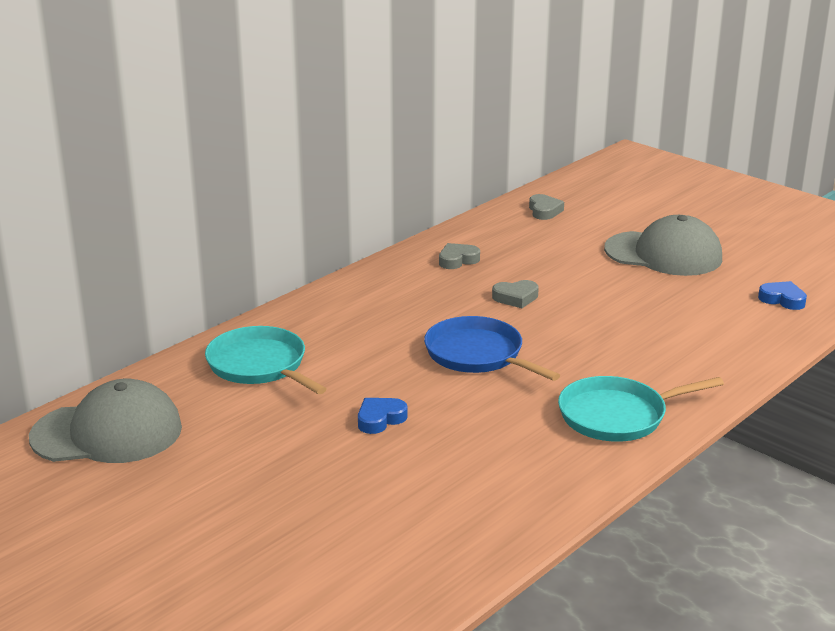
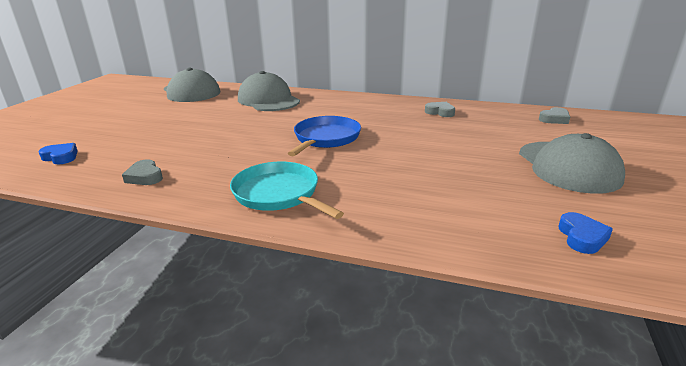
camera: 65 degrees right, 0 degrees up
turquoise pan [205,326,327,394] -> grey cap [238,71,300,111]
blue heart [358,398,408,434] -> blue heart moved to [39,143,78,164]
grey heart [492,280,539,308] -> grey heart moved to [122,159,163,185]

